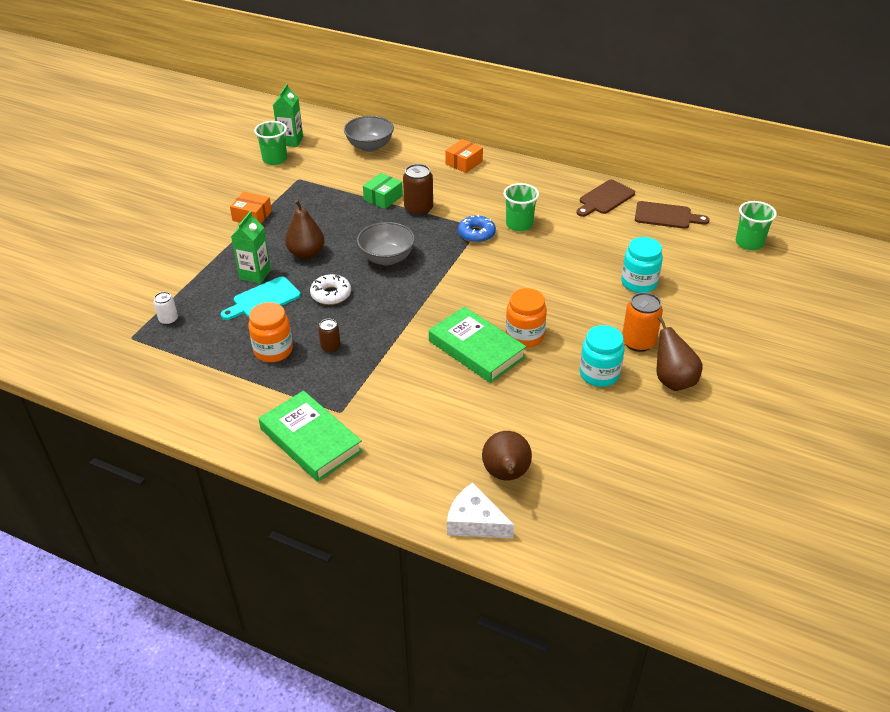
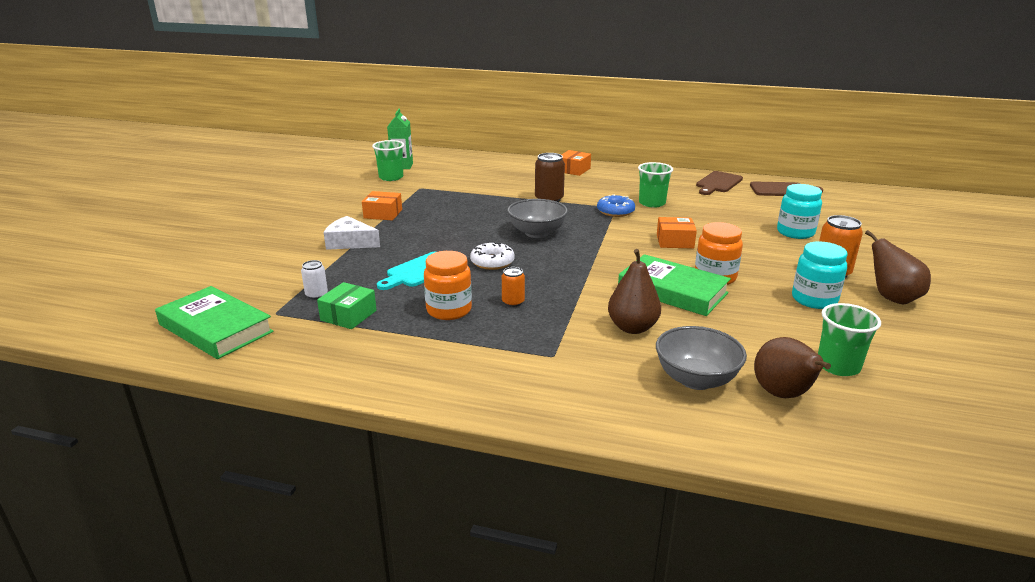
camera: 10 degrees left, 15 degrees down
green carton [231,211,271,284] -> none
green book [259,391,363,482] -> green book moved to [155,286,274,359]
brown pear [285,200,324,259] -> brown pear moved to [608,249,661,334]
brown can [318,319,341,353] -> orange can [502,267,525,307]
grey bowl [344,116,394,152] -> grey bowl moved to [656,326,747,390]
green box [363,173,403,209] -> green box moved to [317,282,377,329]
white cheese [447,482,514,539] -> white cheese moved to [324,216,380,250]
green cup [736,201,777,250] -> green cup moved to [818,303,881,376]
none -> orange box [657,217,697,249]

